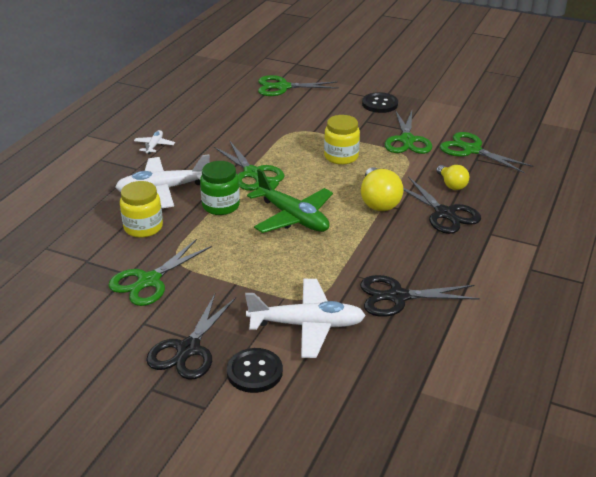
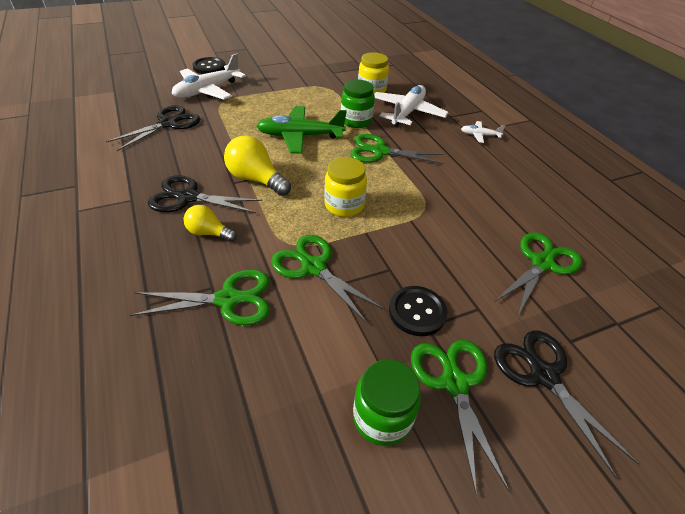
camera: 130 degrees right, 10 degrees up
green scissors [108,239,212,306] -> green scissors moved to [411,340,510,496]
white plane [134,130,175,154] -> white plane turned 135 degrees clockwise [461,121,505,143]
black scissors [146,294,236,380] -> black scissors moved to [494,330,639,478]
none -> green jar [353,359,421,446]

